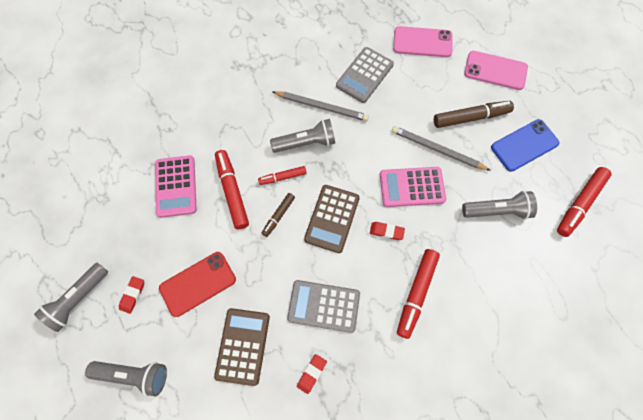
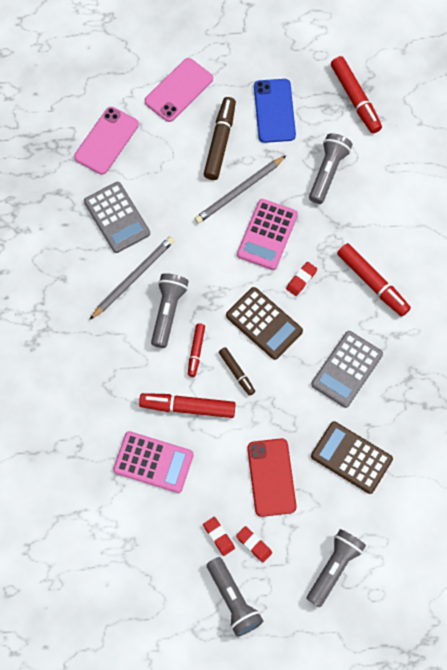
camera: 65 degrees left, 0 degrees up
red eraser [297,354,327,394] -> red eraser moved to [203,517,235,556]

